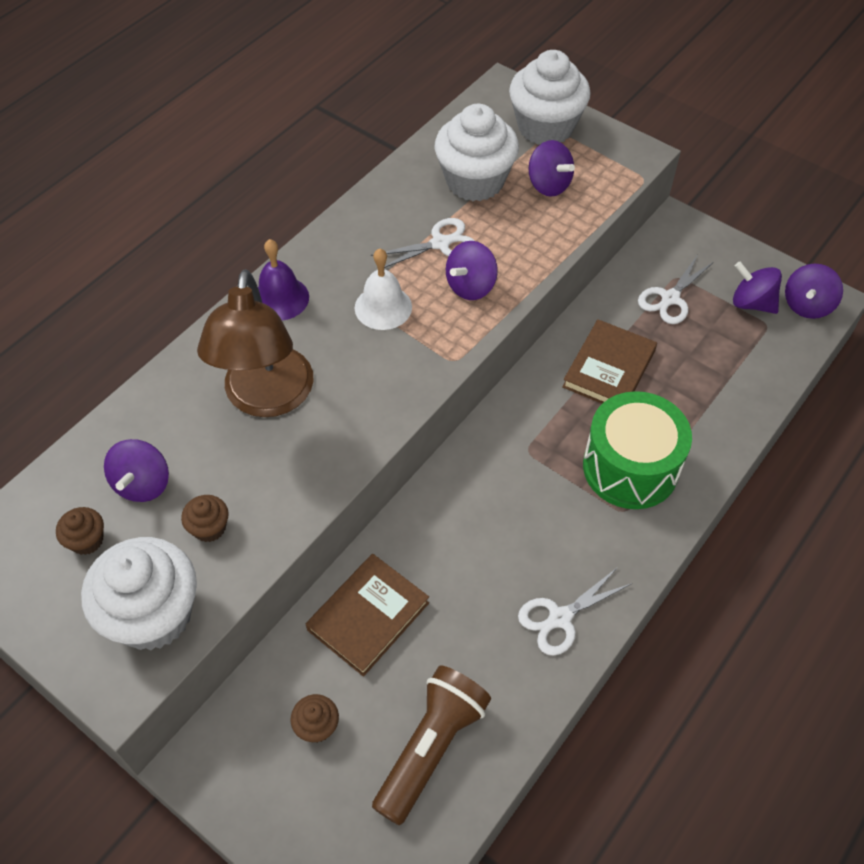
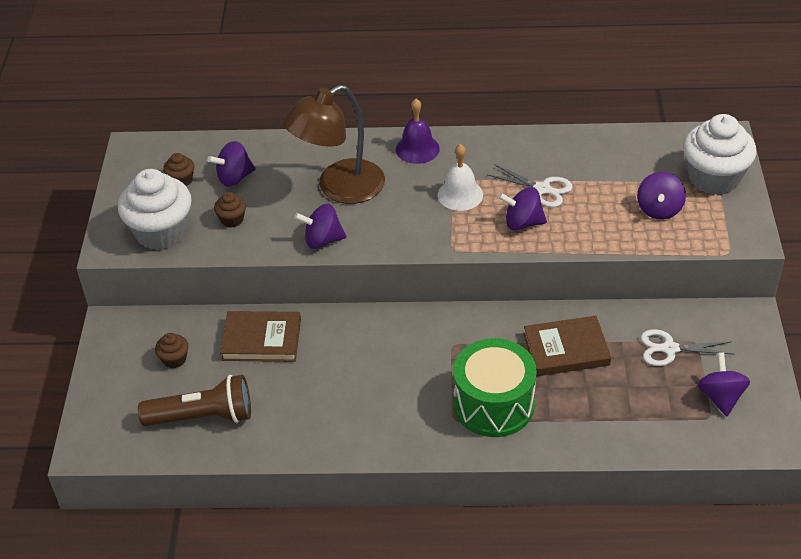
camera: 55 degrees right, 10 degrees down
white cupcake [434,104,519,201] -> none
white scissors [518,567,632,656] -> none
purple spinning top [785,264,843,319] -> purple spinning top moved to [294,204,347,249]

